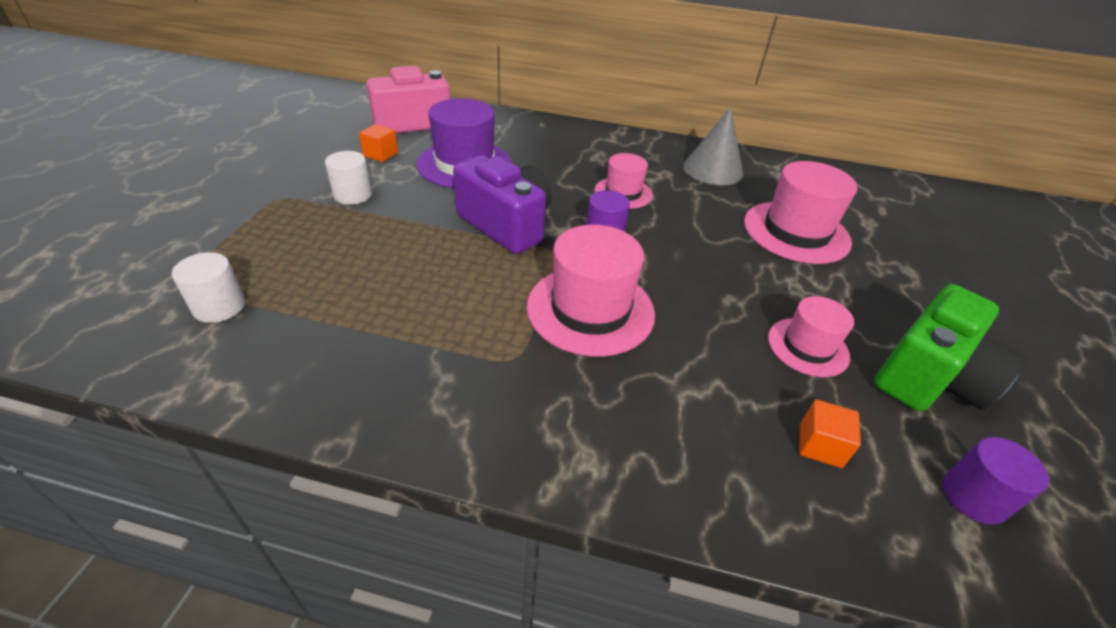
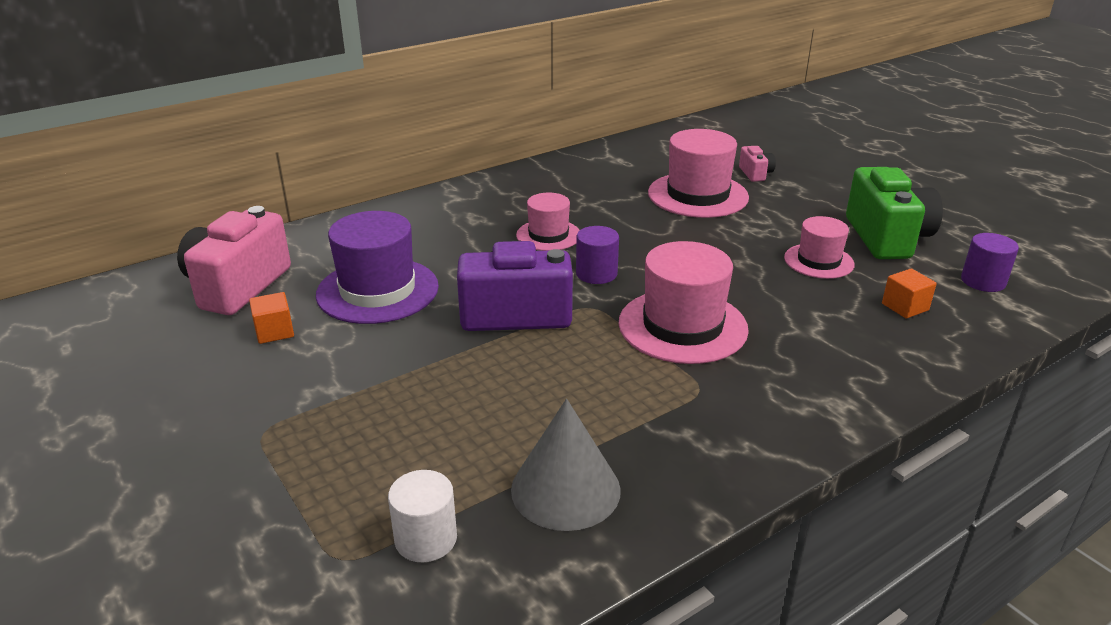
camera: 45 degrees left, 10 degrees down
white cylinder [325,151,372,205] -> none
grey cone [683,107,743,185] -> grey cone moved to [511,399,621,531]
none -> pink camera [739,146,776,182]

